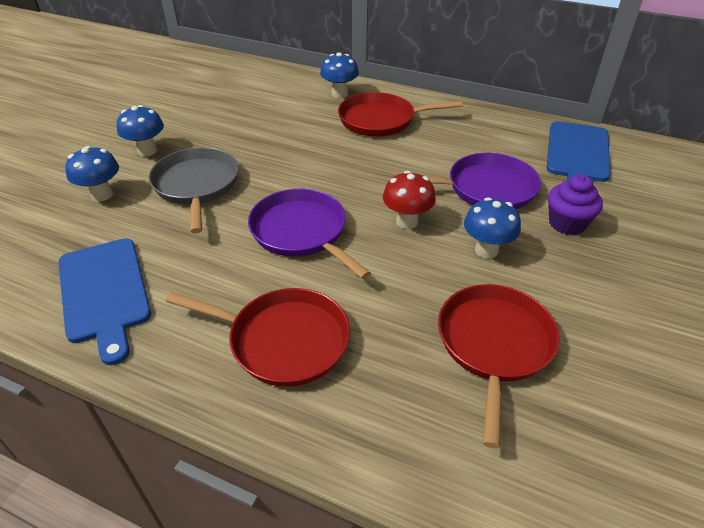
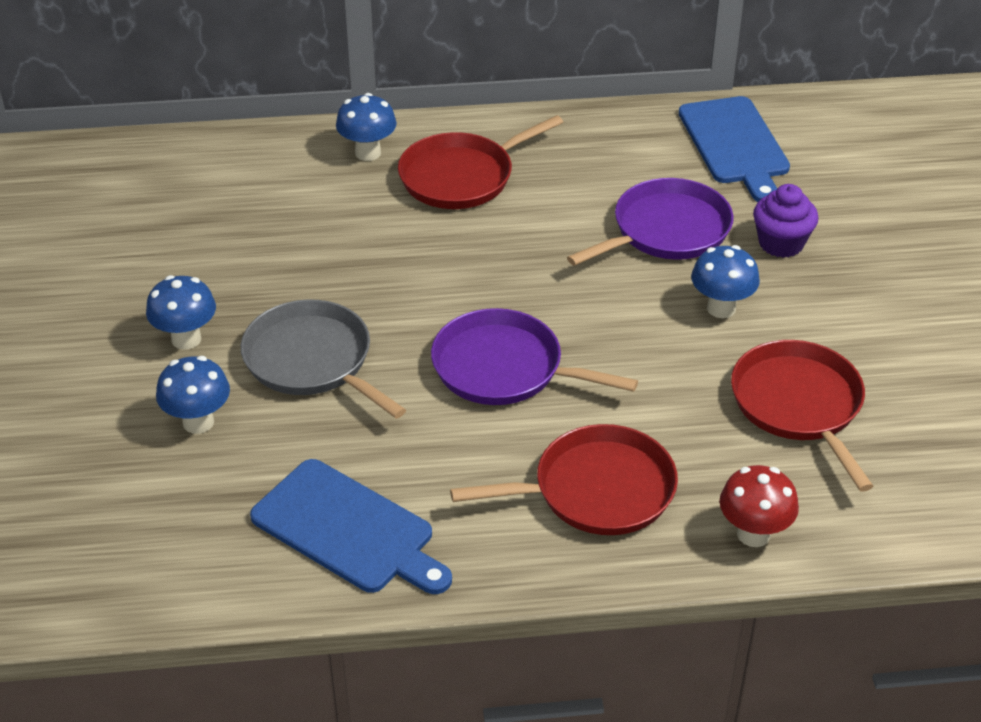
camera: 30 degrees left, 0 degrees up
red mushroom [383,171,436,229] -> red mushroom moved to [719,465,799,547]

